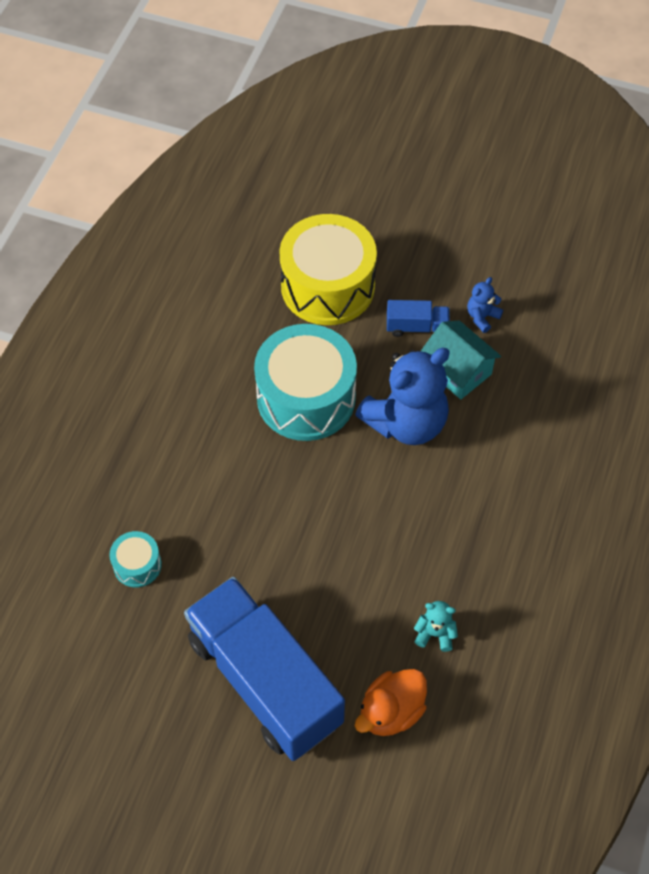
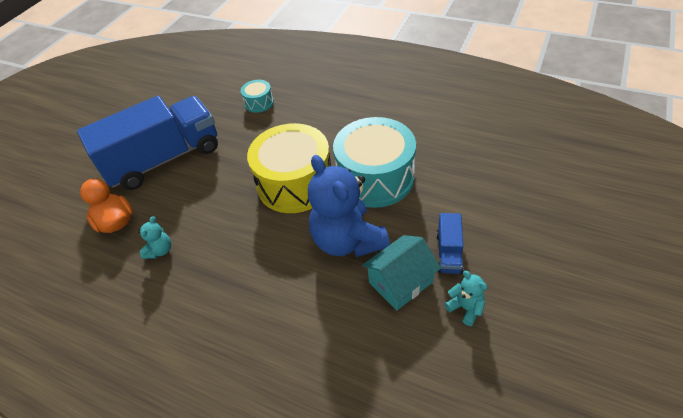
camera: 100 degrees right, 10 degrees down
yellow drum [279,214,377,325] -> yellow drum moved to [247,123,331,213]
blue teddy bear [467,277,503,333] -> turquoise teddy bear [445,271,488,326]

